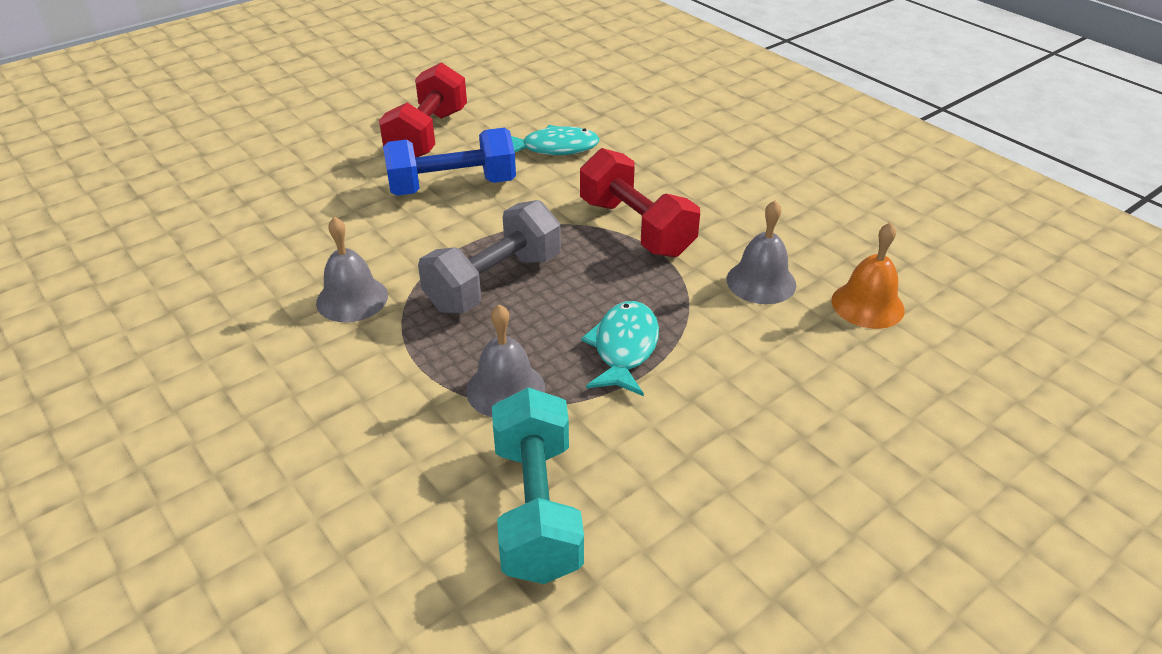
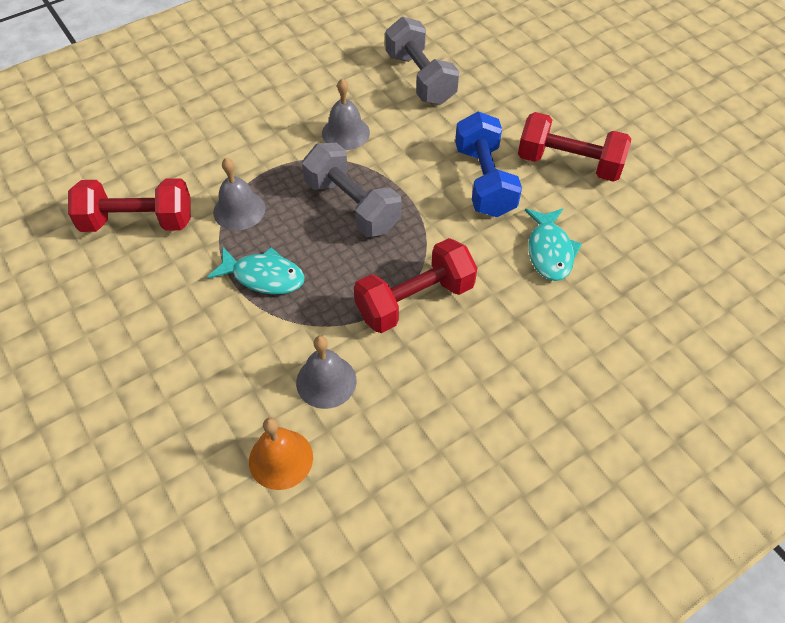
camera: 95 degrees right, 15 degrees up
turquoise dumbbell [492,387,584,584] -> red dumbbell [68,178,191,232]
none -> grey dumbbell [385,17,459,105]

